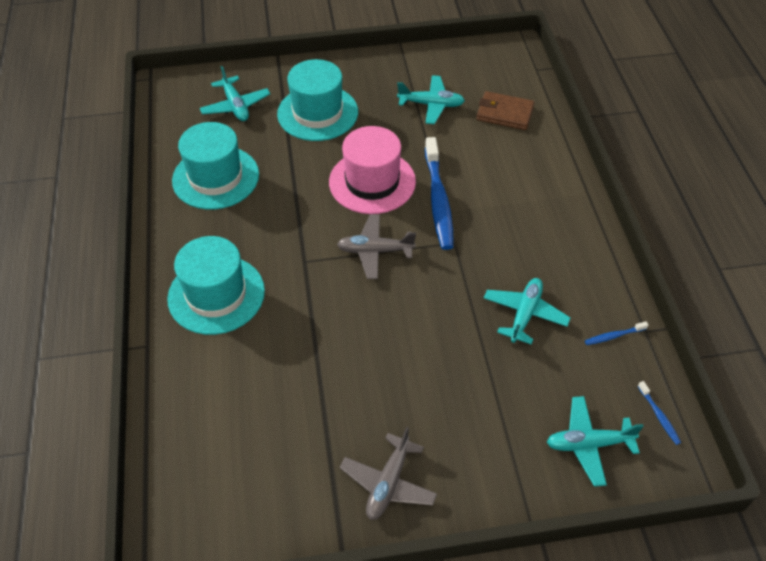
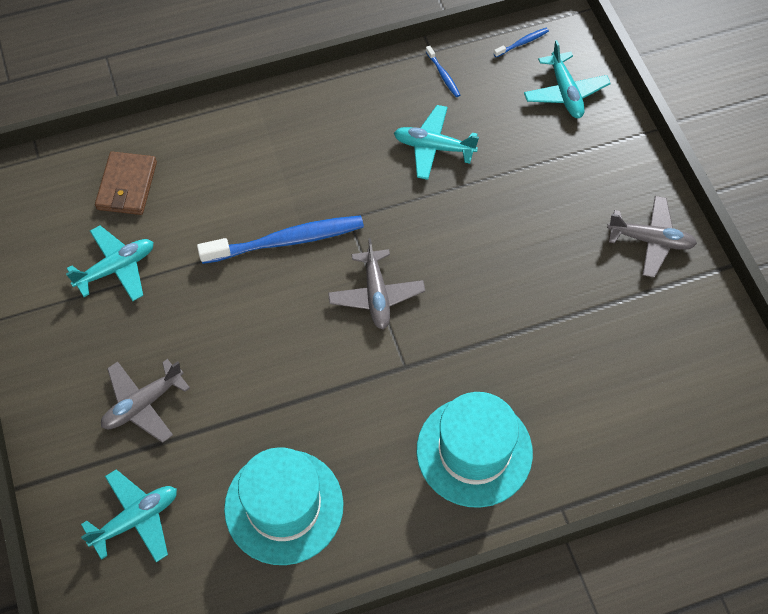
camera: 100 degrees left, 10 degrees up
turquoise hat [277,59,358,141] -> grey plane [101,359,190,443]
pink hat [329,126,416,214] -> none
turquoise plane [397,75,465,124] -> turquoise plane turned 60 degrees clockwise [66,226,154,301]

